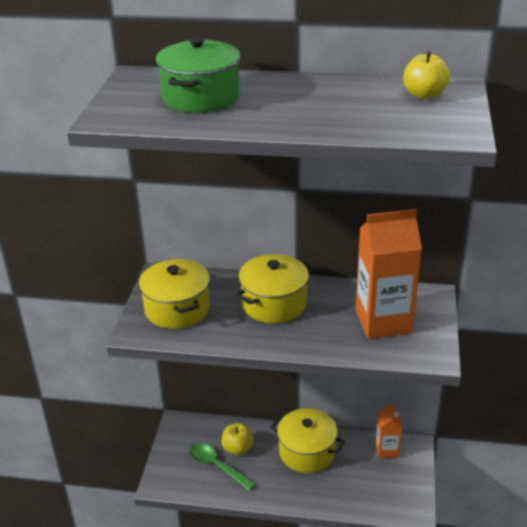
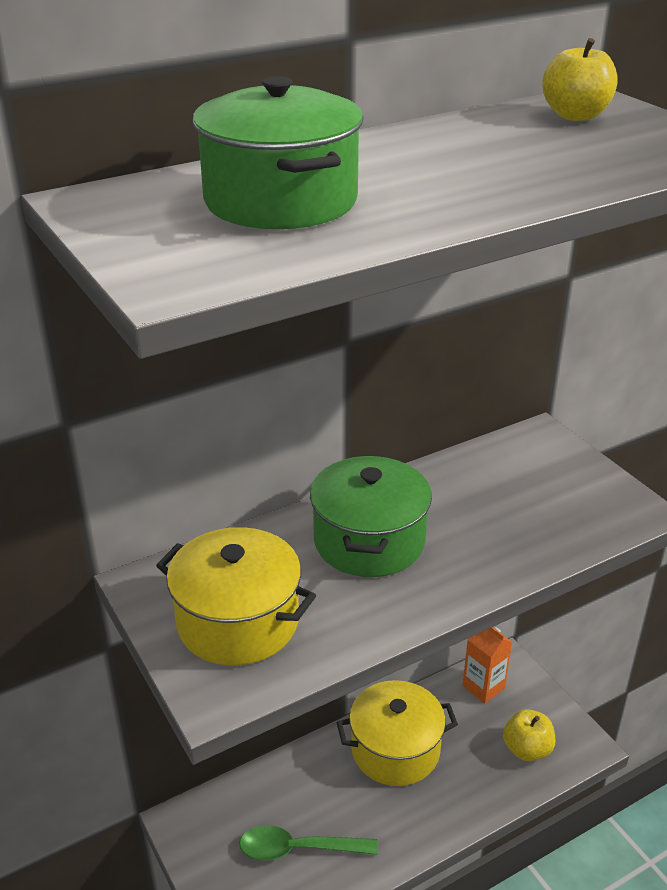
camera: 40 degrees left, 0 degrees up
yellow apple [221,423,254,455] -> yellow apple moved to [503,709,555,761]
yellow pot [236,254,310,323] -> green pot [310,455,432,577]
orange carton [356,209,422,339] -> none

